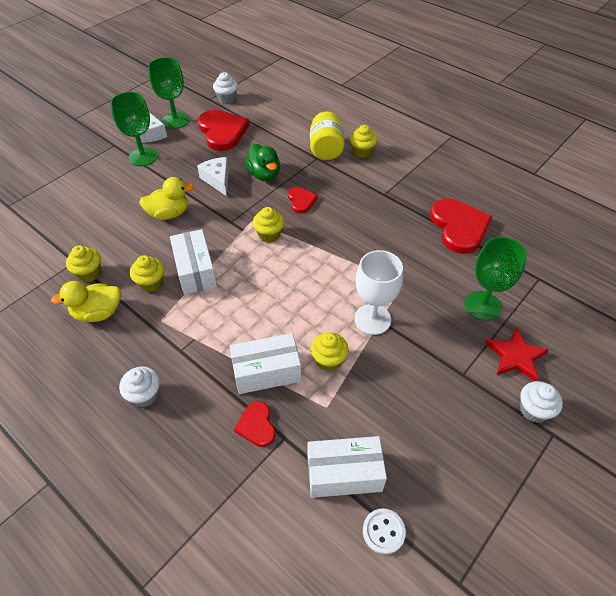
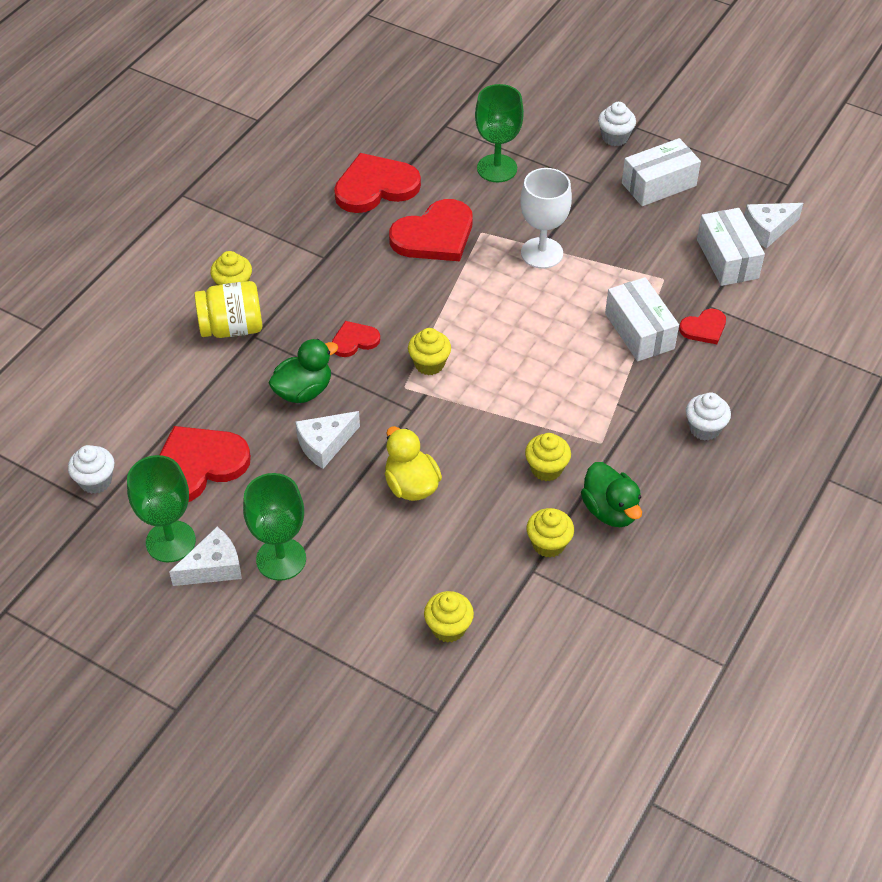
camera: 100 degrees left, 0 degrees up
yellow duck [51,281,121,322] -> green duck [581,462,642,527]
white box [170,229,217,295] -> white box moved to [622,138,701,206]
yellow cupcake [310,332,348,371] -> yellow cupcake moved to [424,591,474,643]
white button [363,509,406,555] -> white cheese [744,203,803,249]
red star [485,328,549,381] -> none
none -> red heart [389,199,473,261]

